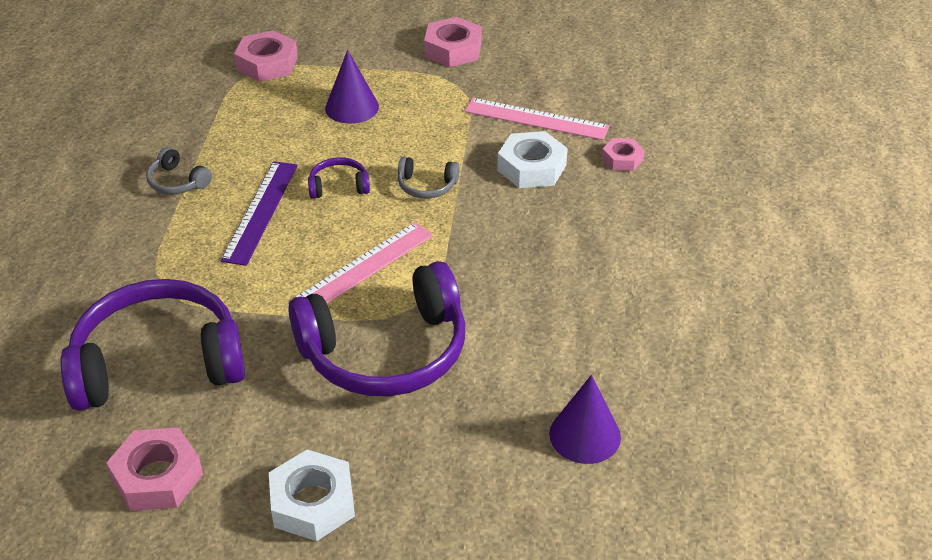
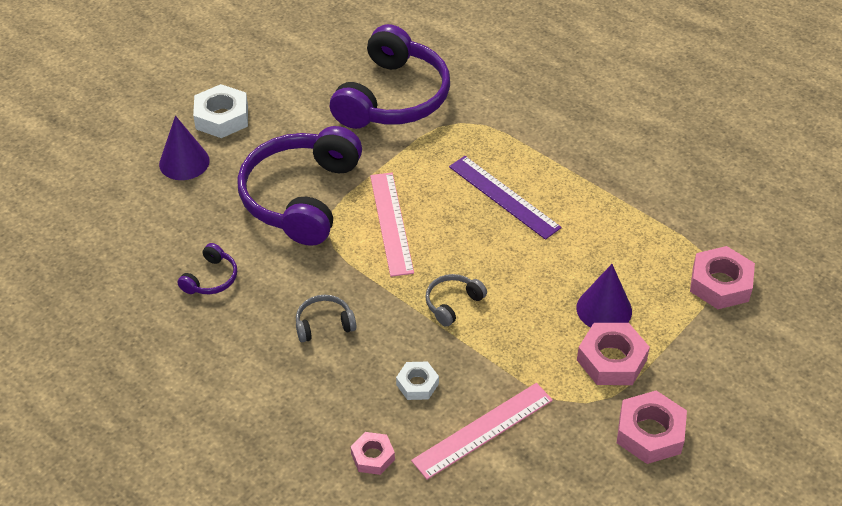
camera: 125 degrees right, 5 degrees up
pink nut [106,428,203,511] -> pink nut moved to [577,323,650,385]
grey headphones [146,147,212,194] -> grey headphones moved to [296,295,356,342]
purple headphones [308,157,370,199] -> purple headphones moved to [177,243,237,294]
white nut [497,131,568,188] -> white nut [396,362,439,400], size x0.60
purple cone [549,375,621,464] -> purple cone moved to [159,116,210,180]

